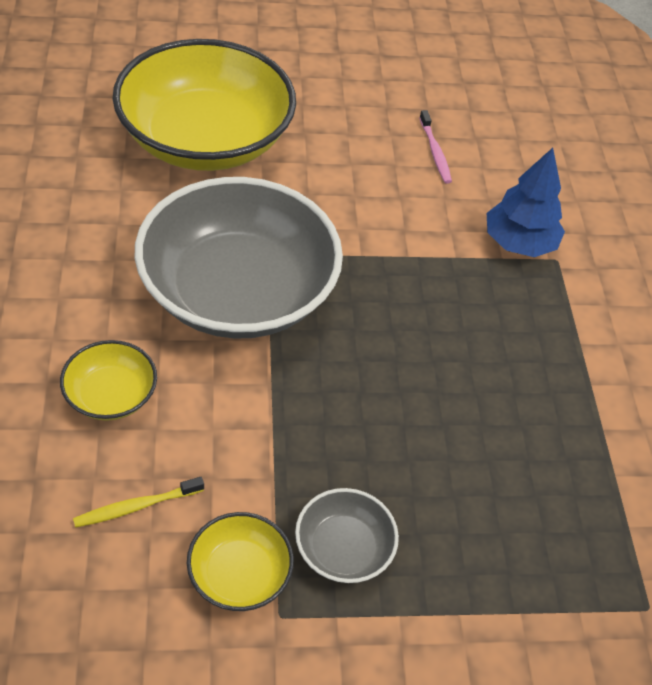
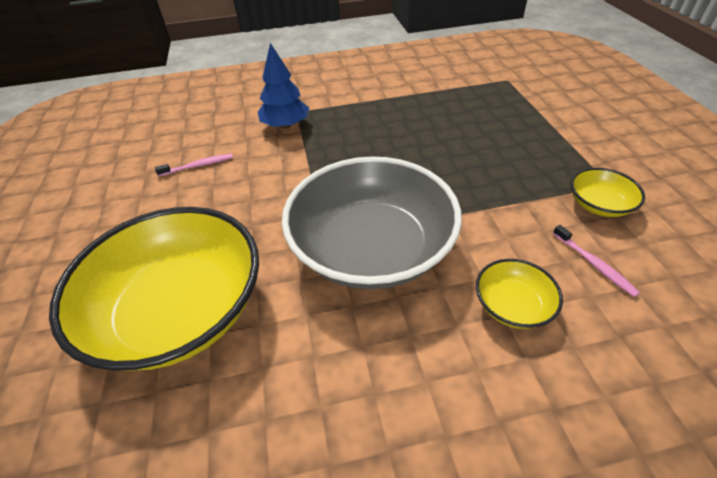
camera: 90 degrees left, 5 degrees down
yellow toothbrush [73,477,204,528] -> pink toothbrush [553,225,640,297]
grey bowl [295,488,399,583] -> none

